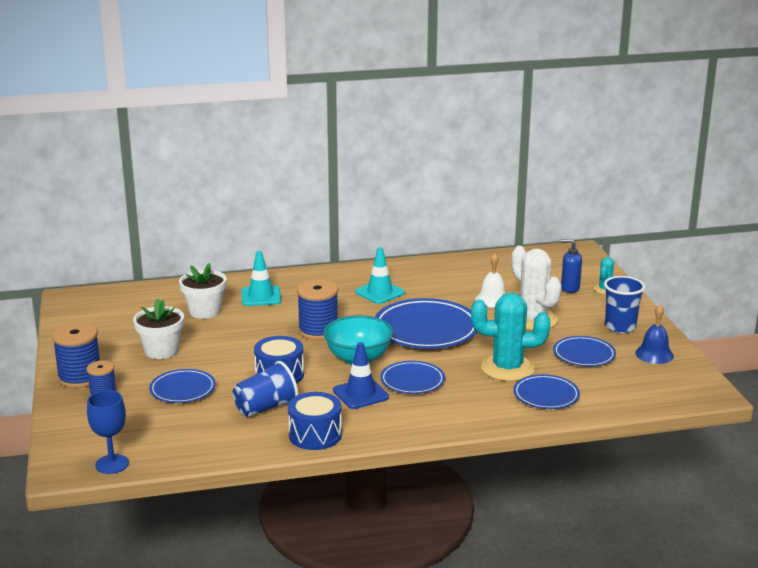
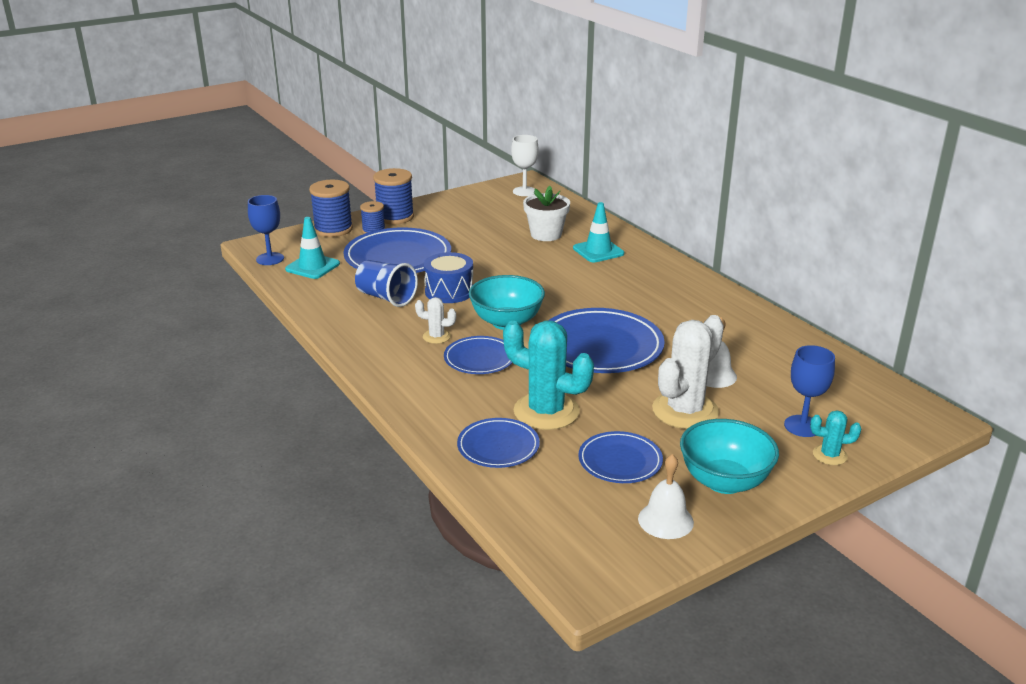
camera: 70 degrees right, 5 degrees up
white flower pot [133,299,184,359] -> none
blue plate [149,369,216,403] -> blue plate [343,227,451,273], size x1.77
blue drum [288,392,342,450] -> none
blue spool [297,279,338,340] -> blue spool moved to [309,180,353,237]
blue traffic cone [333,342,389,409] -> white cactus [415,297,456,344]
turquoise traffic cone [355,247,405,304] -> turquoise traffic cone moved to [285,217,340,279]
turquoise cactus [471,293,550,381] -> turquoise cactus turned 45 degrees counterclockwise [503,320,594,430]
blue soap dispenser [561,239,582,293] -> blue goblet [784,345,835,437]
blue cup [604,276,645,333] -> turquoise bowl [680,419,779,494]
blue bell [635,304,674,364] -> white bell [638,454,694,539]
none -> white goblet [511,135,539,196]

